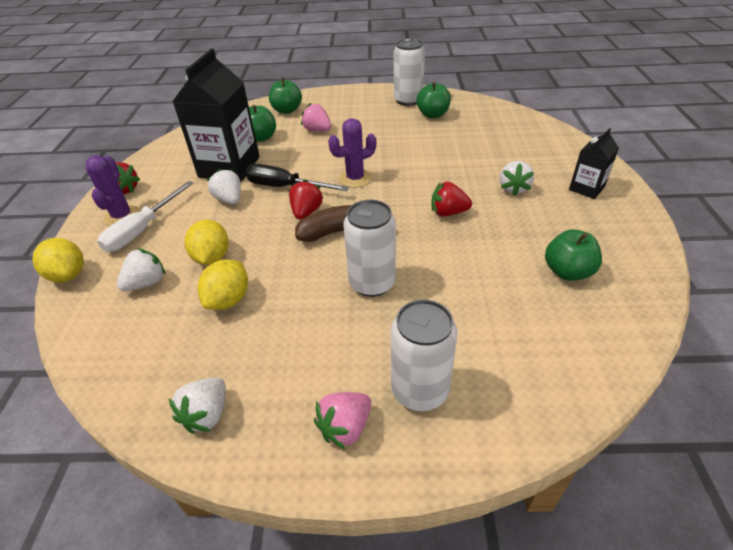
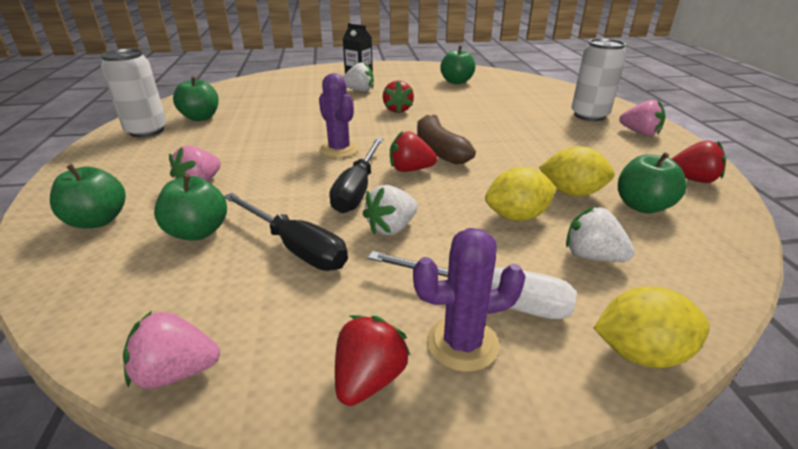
camera: 100 degrees left, 10 degrees down
yellow lemon [32,238,84,283] -> yellow lemon turned 45 degrees clockwise [594,286,710,368]
white strawberry [168,377,225,433] -> red strawberry [672,140,726,183]
black carton [172,49,260,182] -> black screwdriver [224,193,348,271]
white can [343,200,396,297] -> none
none -> pink strawberry [123,311,220,389]
none -> green apple [618,152,687,214]

